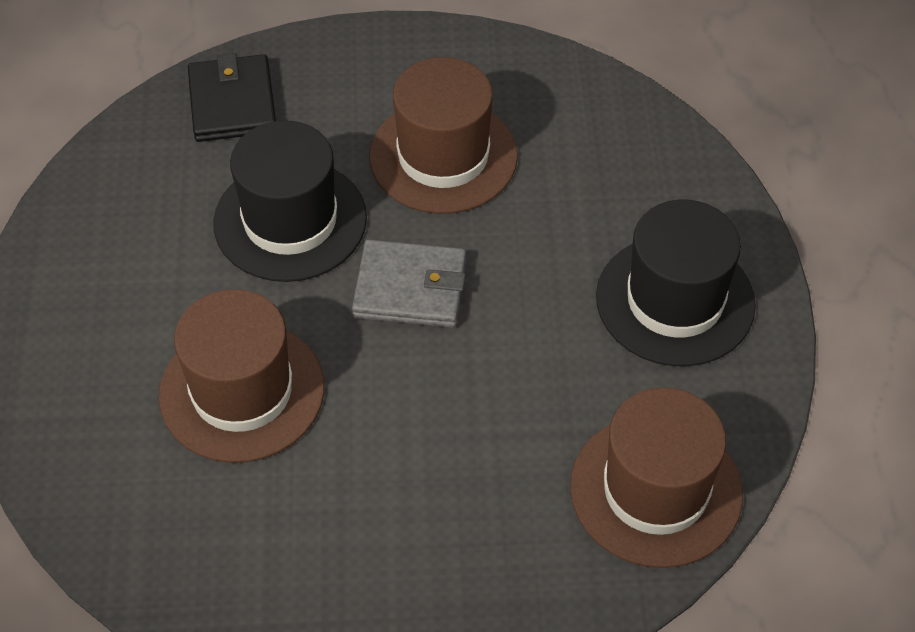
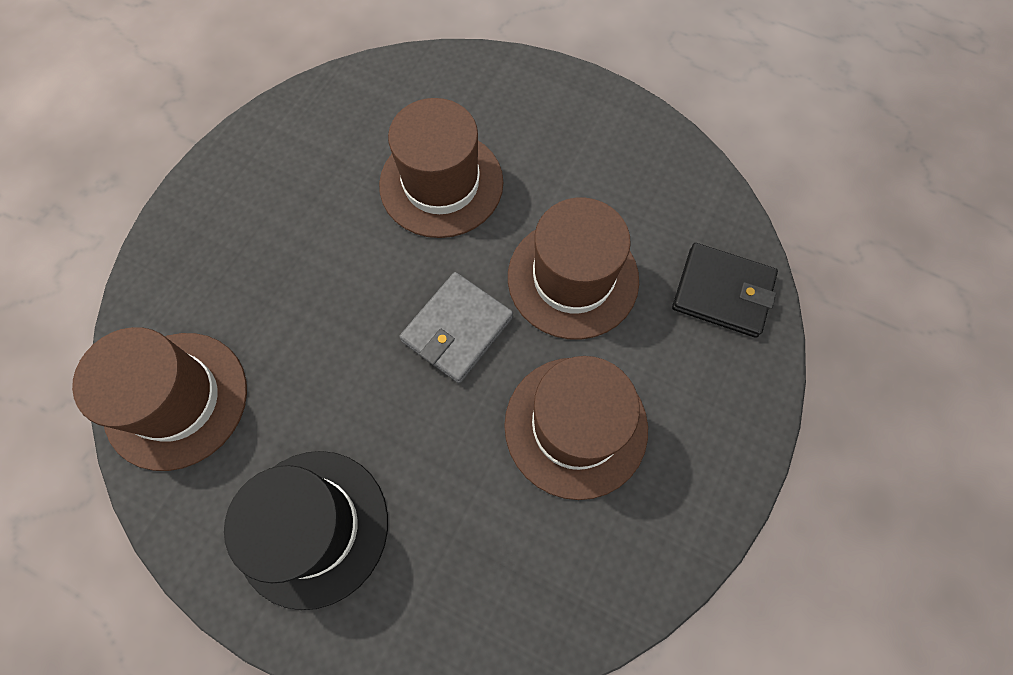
camera: 120 degrees right, 15 degrees up
black hat [213,120,367,282] -> brown hat [508,198,639,340]

